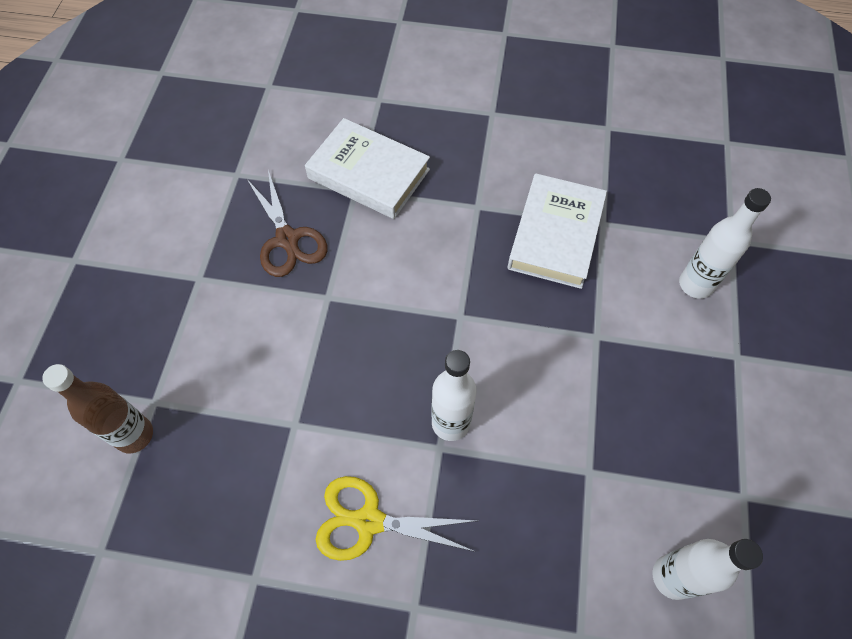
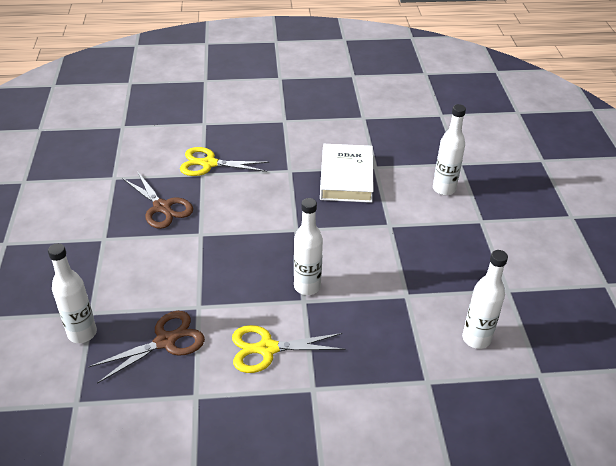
camera: 15 degrees left, 20 degrees down
brown bottle [42,364,153,454] -> white bottle [48,243,97,343]
white book [305,118,430,219] -> yellow scissors [180,147,270,176]
none -> brown scissors [88,311,205,384]

